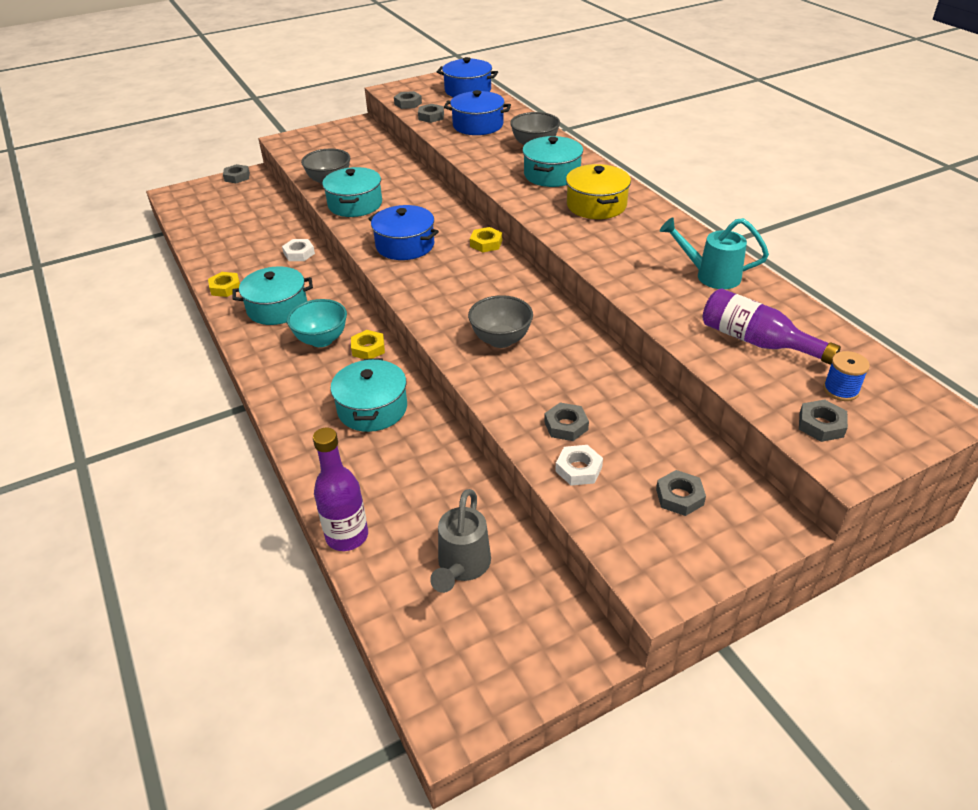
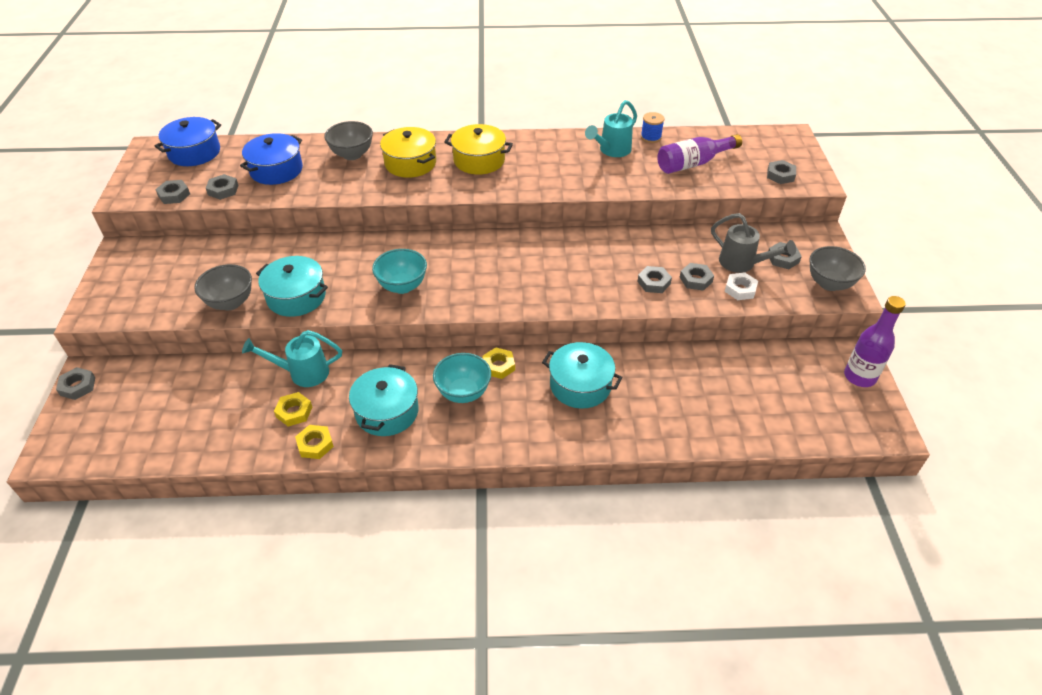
camera: 65 degrees left, 5 degrees up
white nut [282,239,315,261] -> turquoise watering can [242,330,342,387]
purple bottle [313,428,368,551] -> purple bottle moved to [844,296,906,387]
blue pot [368,205,439,260] -> turquoise bowl [372,249,427,294]
grey watering can [430,489,491,593] -> grey watering can moved to [711,213,796,273]
grey bowl [468,295,533,348] -> grey bowl moved to [810,246,866,291]
yellow nut [470,227,502,253] -> yellow nut moved to [274,392,312,427]
turquoise pot [522,136,583,187] -> yellow pot [380,127,436,178]
blue spool [823,351,870,401] -> blue spool moved to [641,112,665,143]
none -> grey nut [637,266,672,293]

